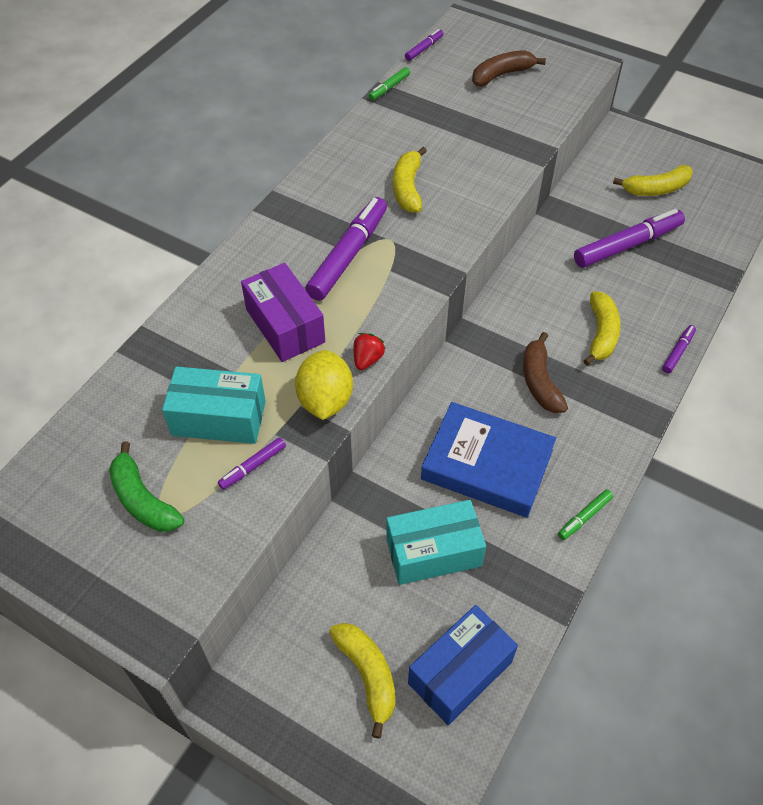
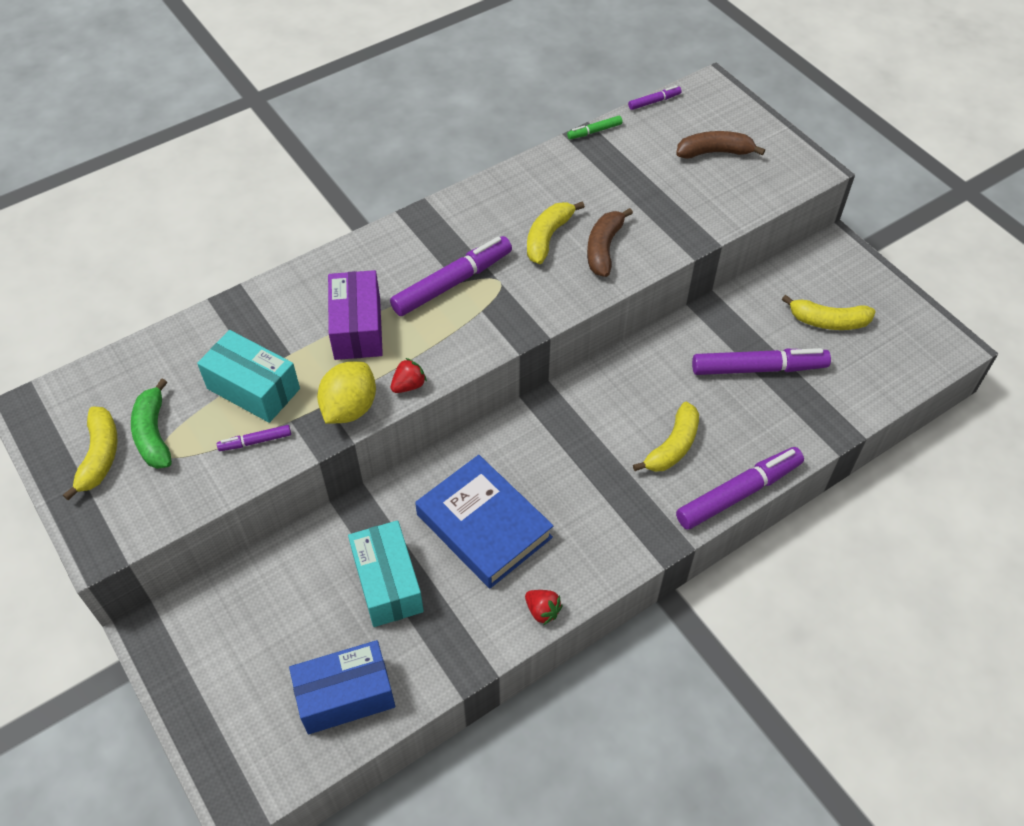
camera: 25 degrees right, 0 degrees up
yellow banana [329,623,395,739] -> yellow banana moved to [63,407,117,501]
turquoise box [386,500,486,585] -> turquoise box turned 60 degrees clockwise [348,520,424,627]
brown banana [523,332,568,413] -> brown banana moved to [587,208,633,277]
green marker [558,490,613,540] -> red strawberry [525,590,563,625]
purple marker [662,325,696,373] -> purple marker [676,447,804,530], size x2.11

